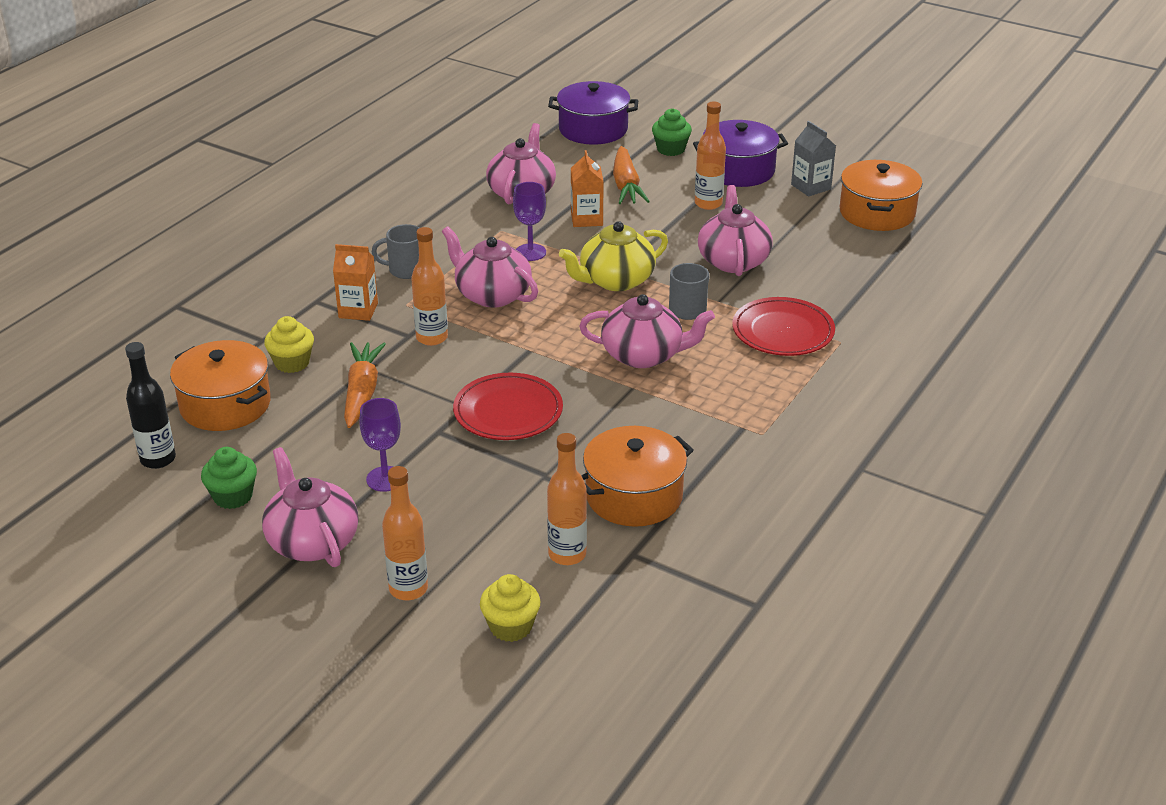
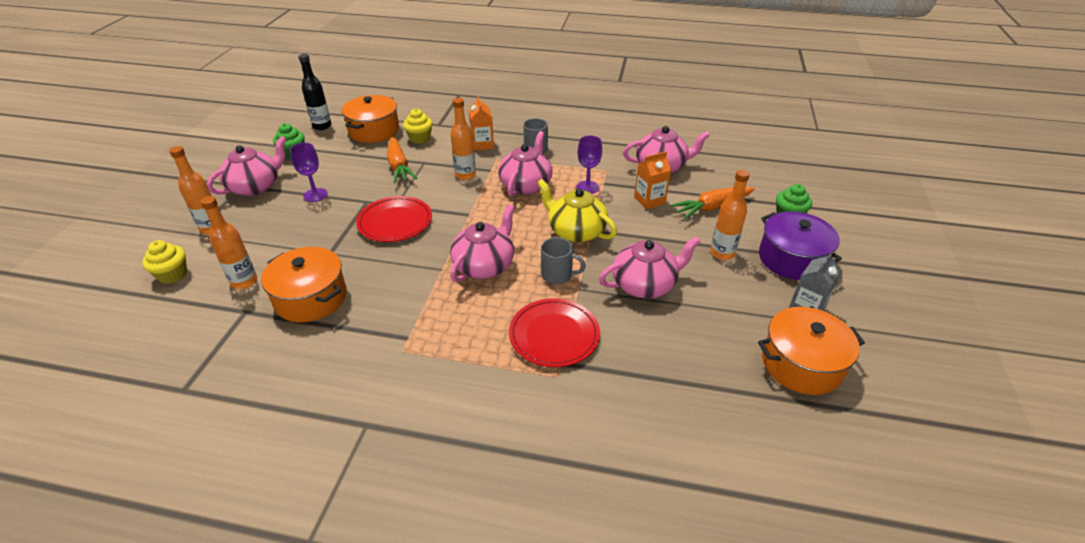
camera: 70 degrees right, 5 degrees up
orange carrot [344,342,386,428] -> orange carrot turned 90 degrees clockwise [387,137,417,183]
purple pot [548,81,638,145] -> none
pink teapot [579,294,715,368] -> pink teapot turned 135 degrees counterclockwise [450,204,515,282]

